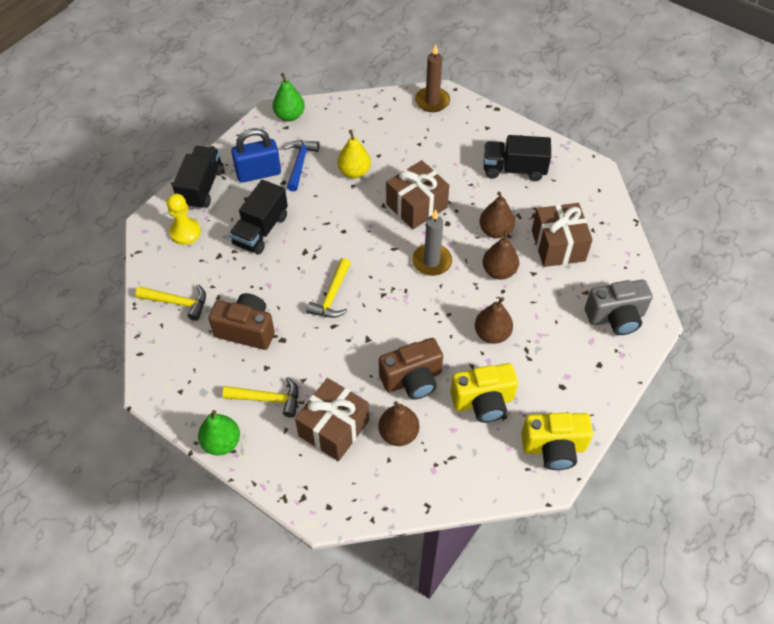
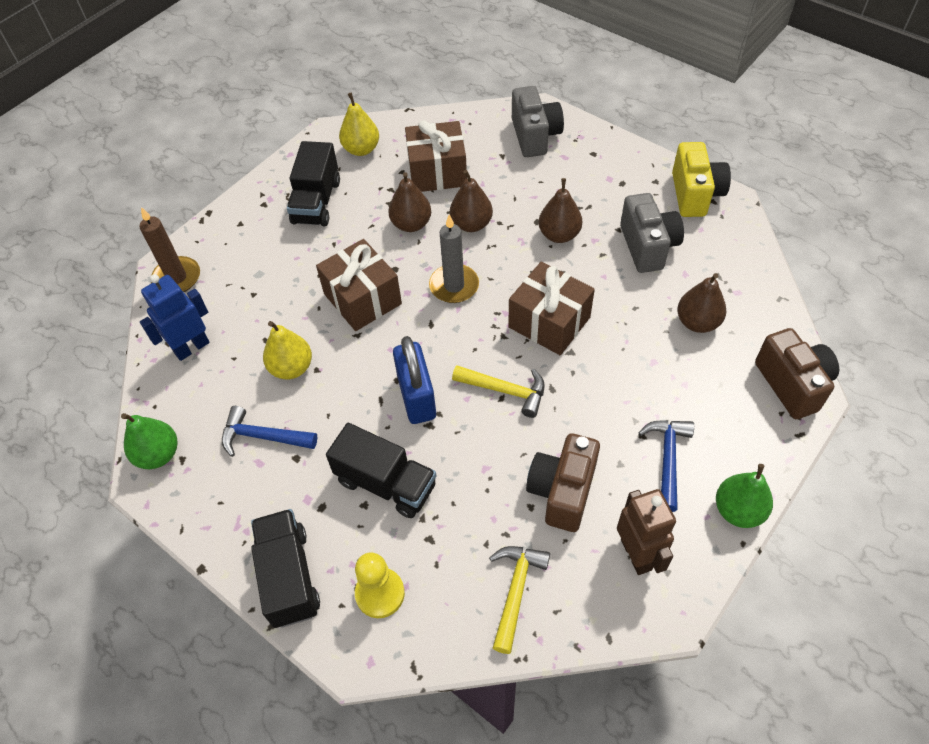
camera: 85 degrees left, 0 degrees up
black truck [172,146,224,210] -> black truck turned 60 degrees clockwise [251,509,320,628]
yellow hammer [223,377,298,417] -> blue hammer [638,420,694,512]
blue padlock [231,128,281,183] -> blue padlock moved to [393,336,436,424]
brown gift [295,378,369,461] -> brown gift moved to [508,262,595,355]
brown camera [379,338,443,400] -> brown camera moved to [755,328,839,419]
yellow camera [450,363,518,423] -> grey camera [620,193,684,273]
none -> blue robot [140,274,210,361]
none -> yellow pear [339,93,379,156]
none -> brown robot [617,489,676,575]

